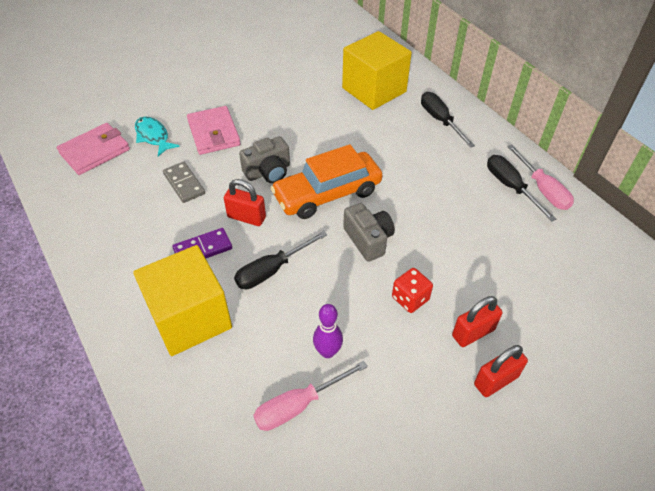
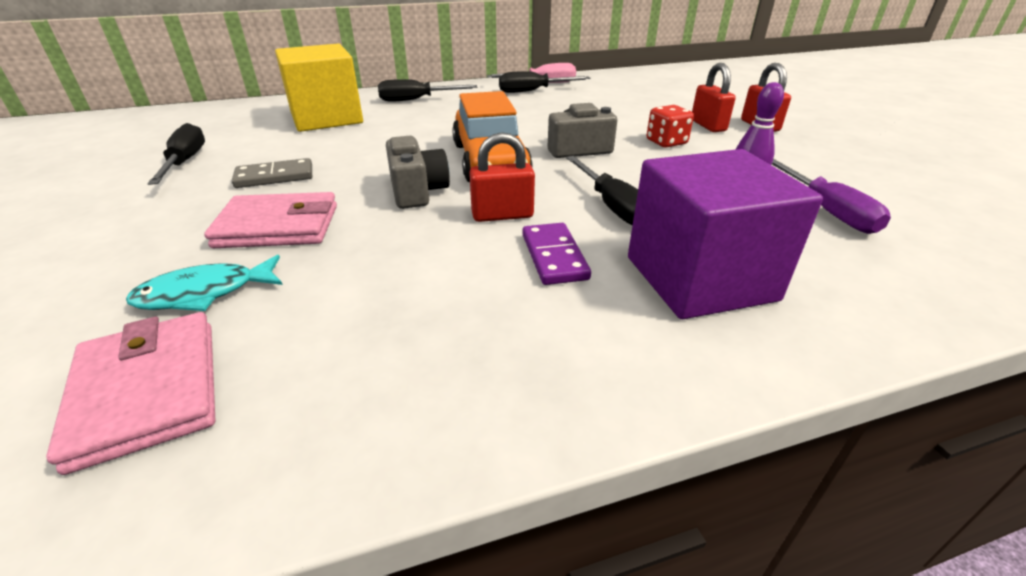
camera: 75 degrees left, 15 degrees down
yellow cube [133,245,232,356] -> purple cube [628,149,823,319]
grey domino [163,162,205,203] -> grey domino moved to [232,158,312,188]
red padlock [224,179,266,226] -> red padlock turned 45 degrees clockwise [469,132,535,222]
pink screwdriver [253,361,368,431] -> purple screwdriver [772,159,891,234]
none -> black screwdriver [147,123,205,185]

